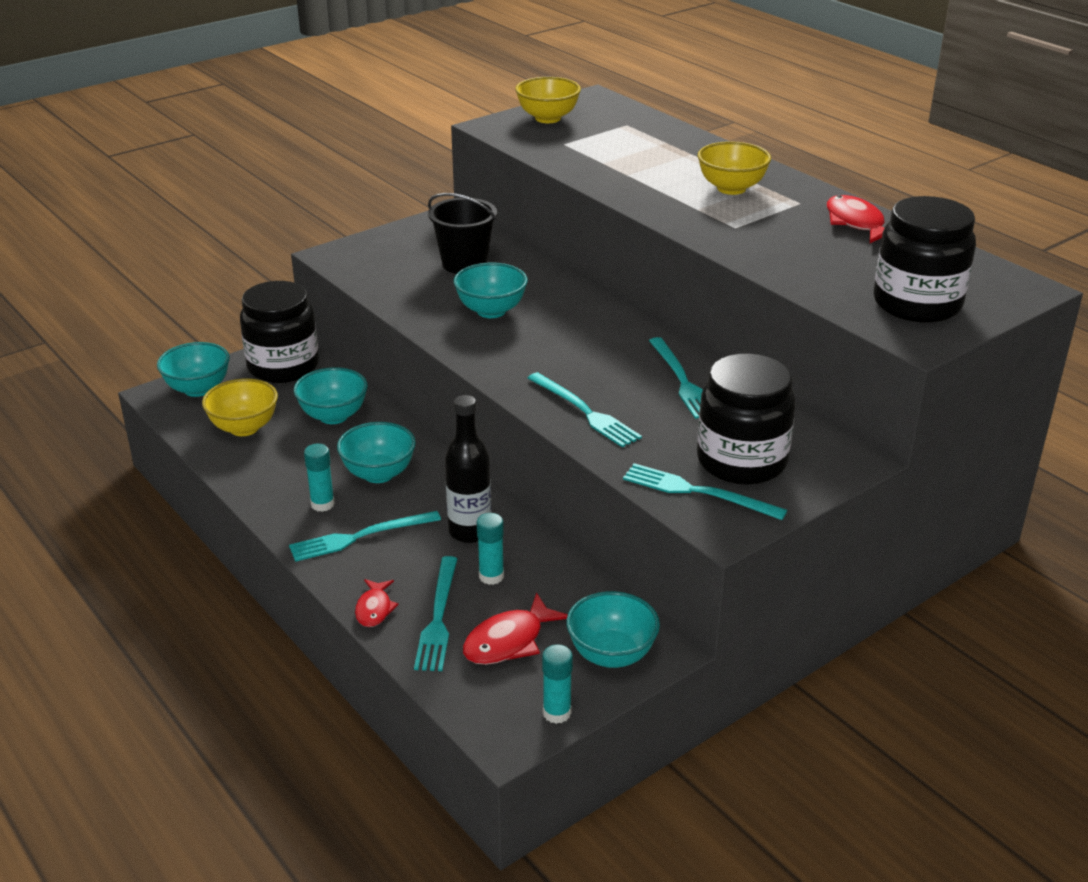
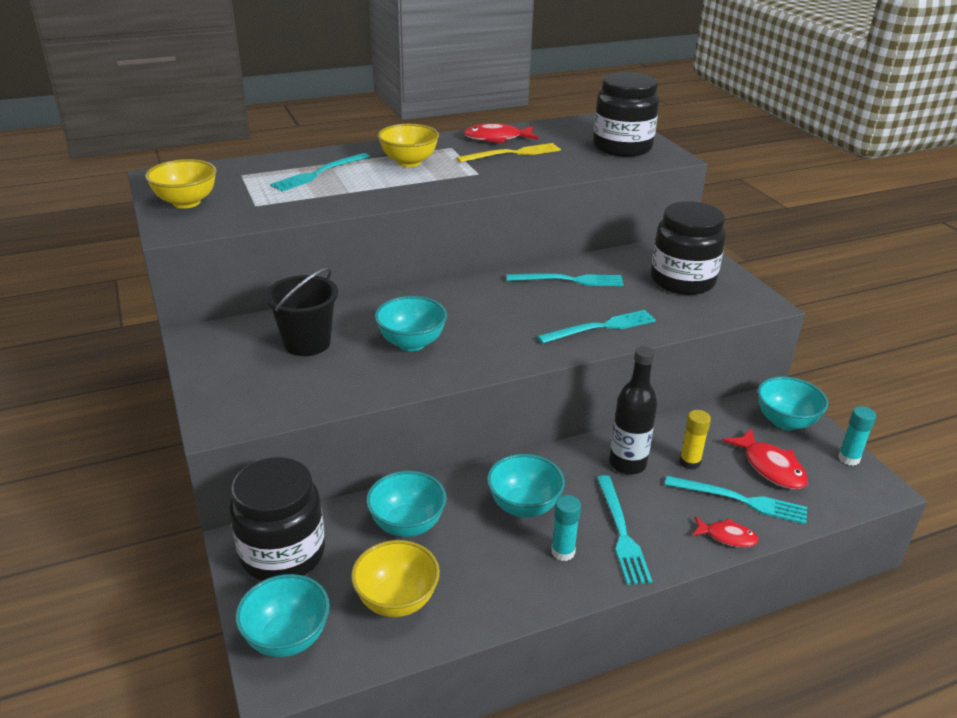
camera: 75 degrees left, 0 degrees up
turquoise glue stick [477,513,504,585] -> yellow glue stick [679,410,711,470]
turquoise fork [623,463,787,520] -> turquoise fork moved to [270,153,370,192]
none -> yellow fork [457,143,561,163]

